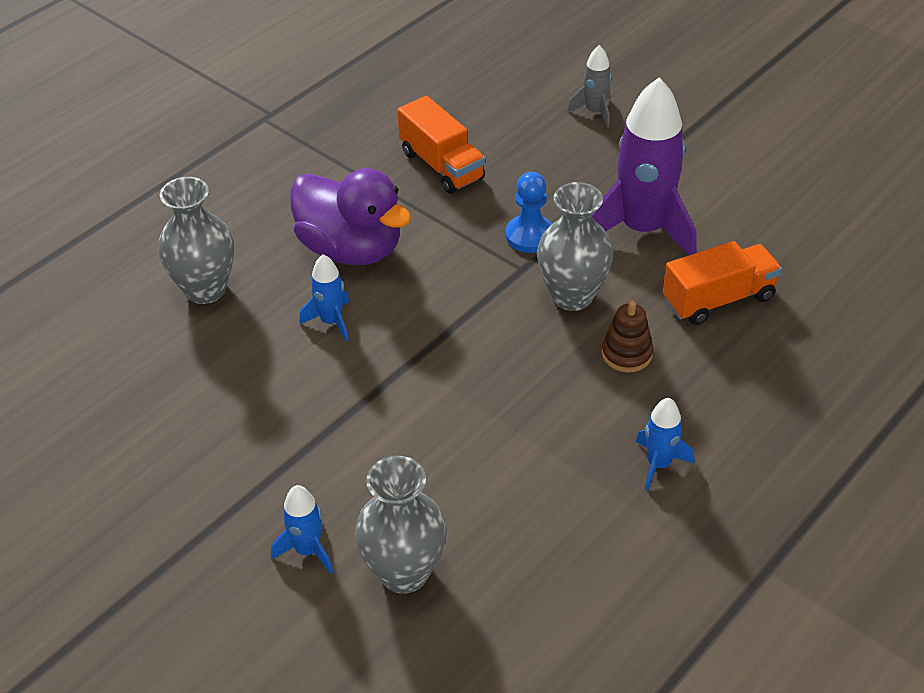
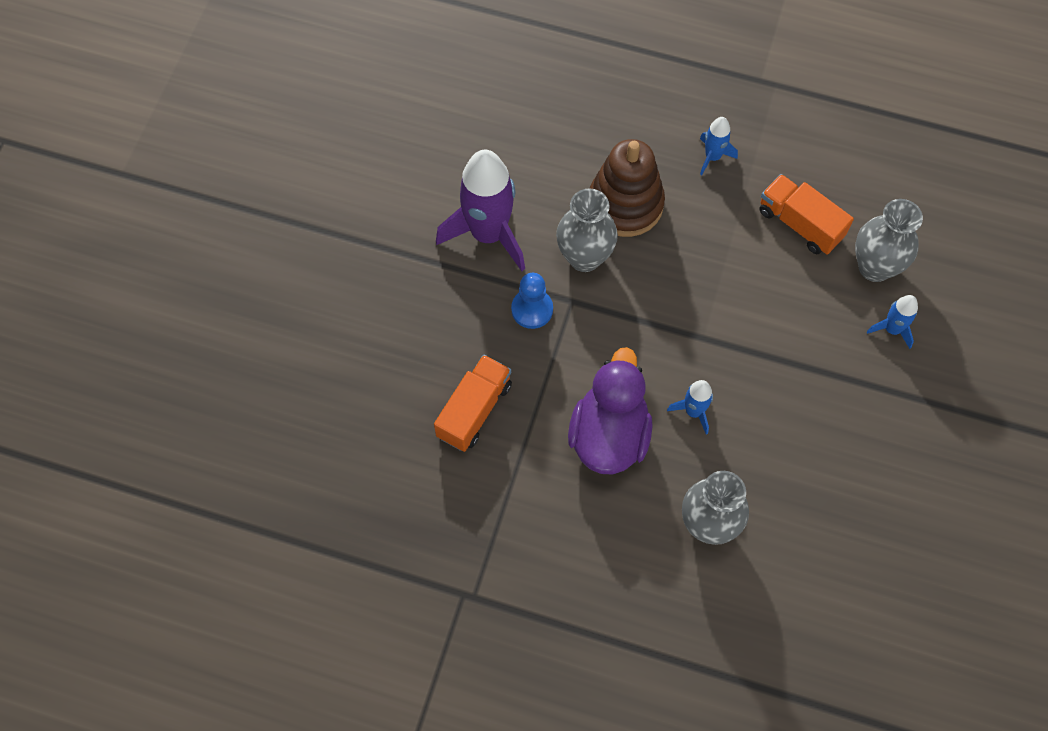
camera: 115 degrees left, 20 degrees up
grey rocket [567,45,612,128] -> none
brown stacking toy [602,300,653,373] -> brown stacking toy [590,139,665,237], size x1.97
orange truck [663,241,782,325] -> orange truck moved to [759,174,854,255]

